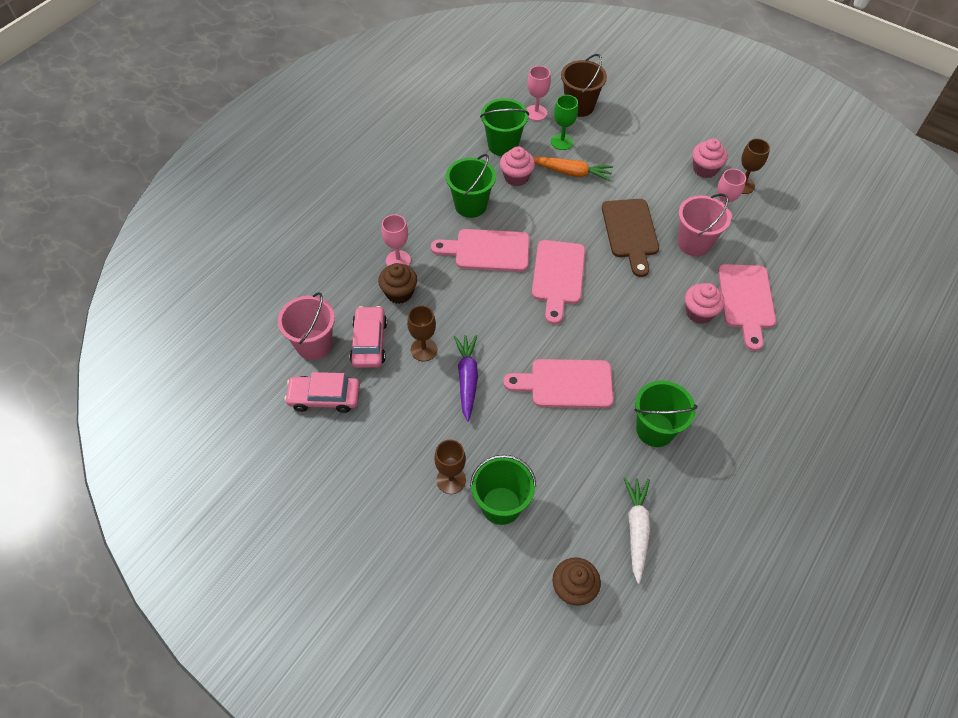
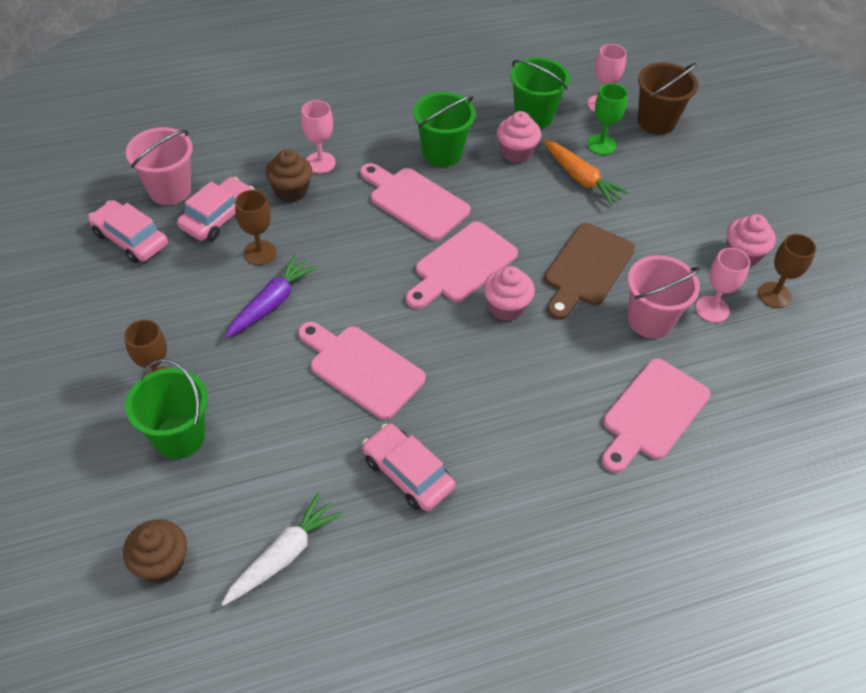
camera: 35 degrees right, 5 degrees down
green bucket [634,381,698,447] -> pink car [362,424,455,511]
pink cupcake [685,283,725,324] -> pink cupcake moved to [484,266,535,321]

